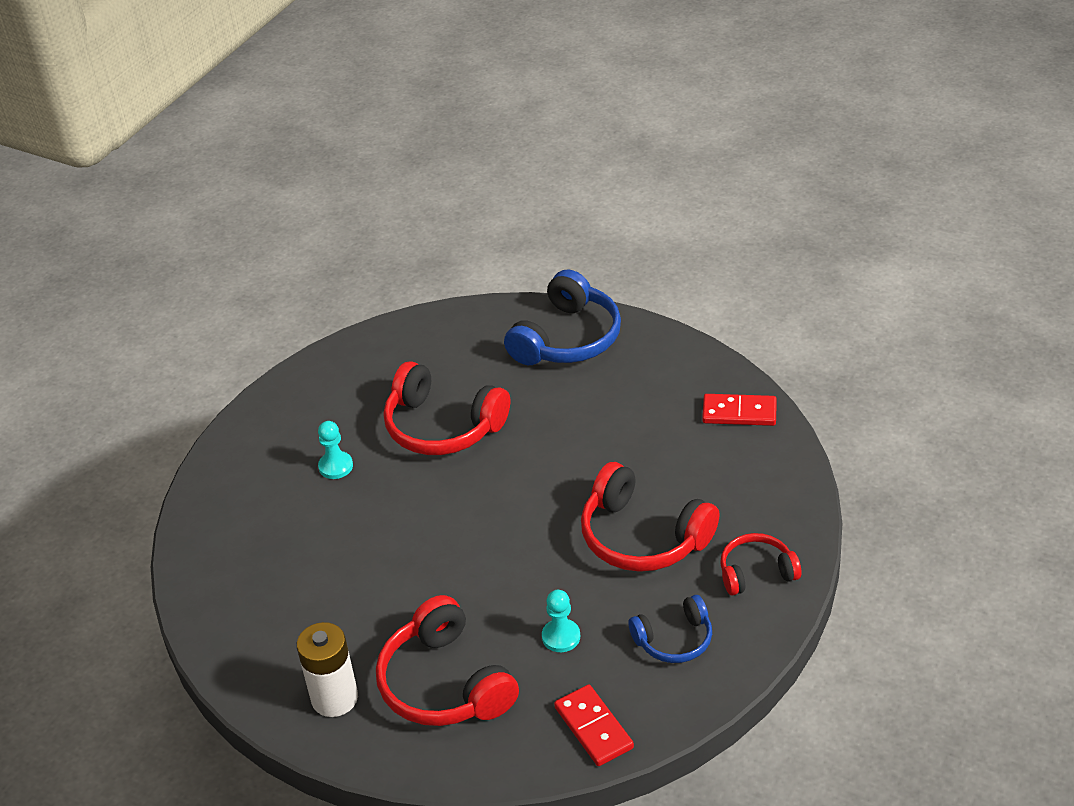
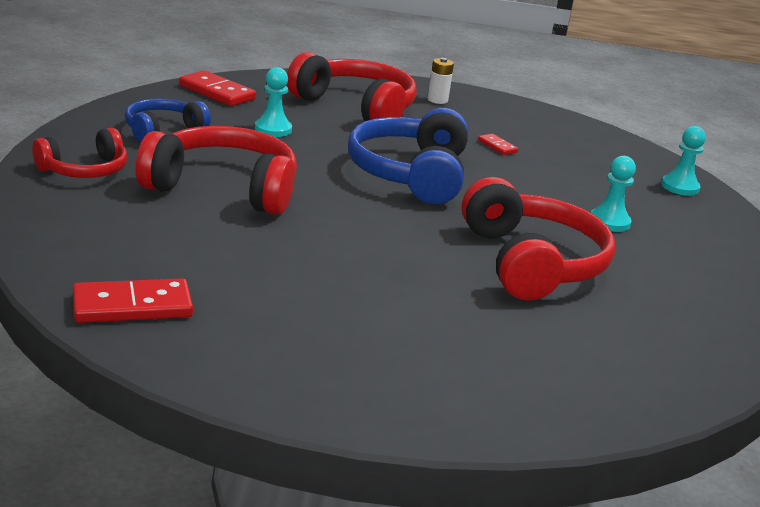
camera: 150 degrees right, 15 degrees down
white battery [297,622,358,717] -> white battery [428,58,454,104], size x0.53
red headphones [384,361,510,455] -> red headphones turned 75 degrees clockwise [462,177,615,301]
blue headphones [504,269,621,365] -> blue headphones moved to [348,108,468,204]
none -> red domino [478,134,518,155]
none -> turquoise pawn [661,126,706,196]

